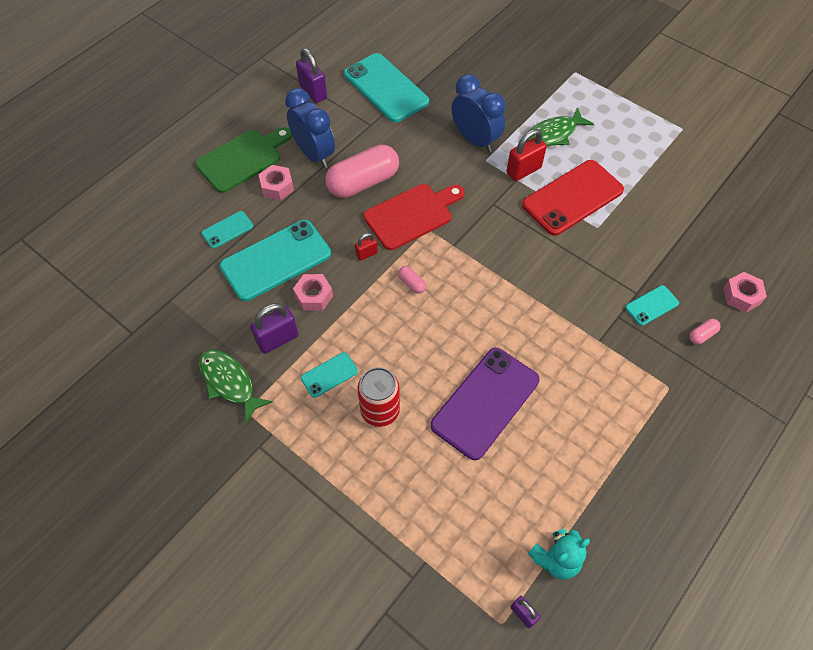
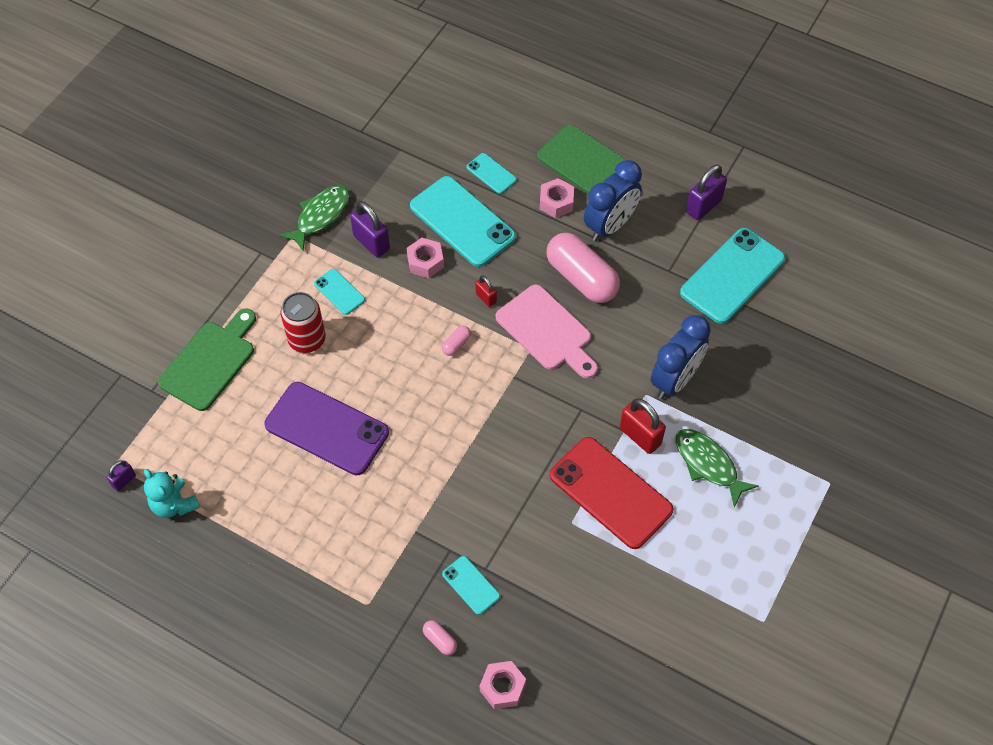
camera: 80 degrees right, 0 degrees up
red cutting board [363,184,465,250] -> pink cutting board [496,285,598,379]
none -> green cutting board [158,308,256,411]

